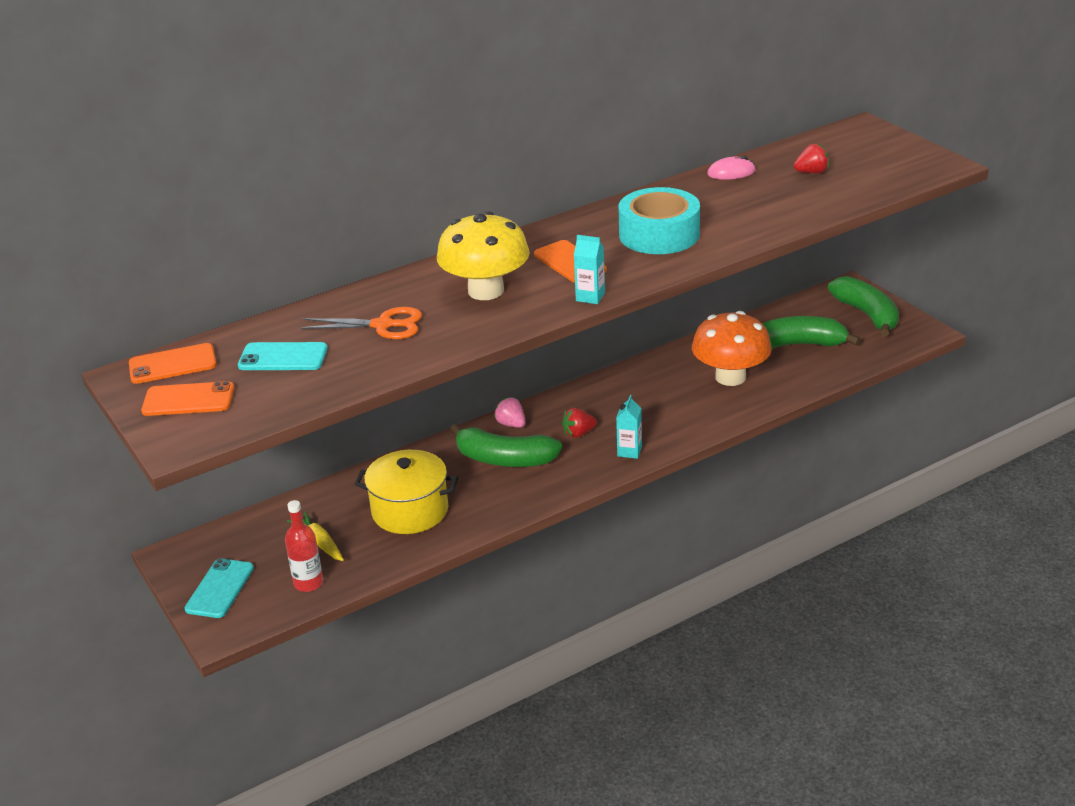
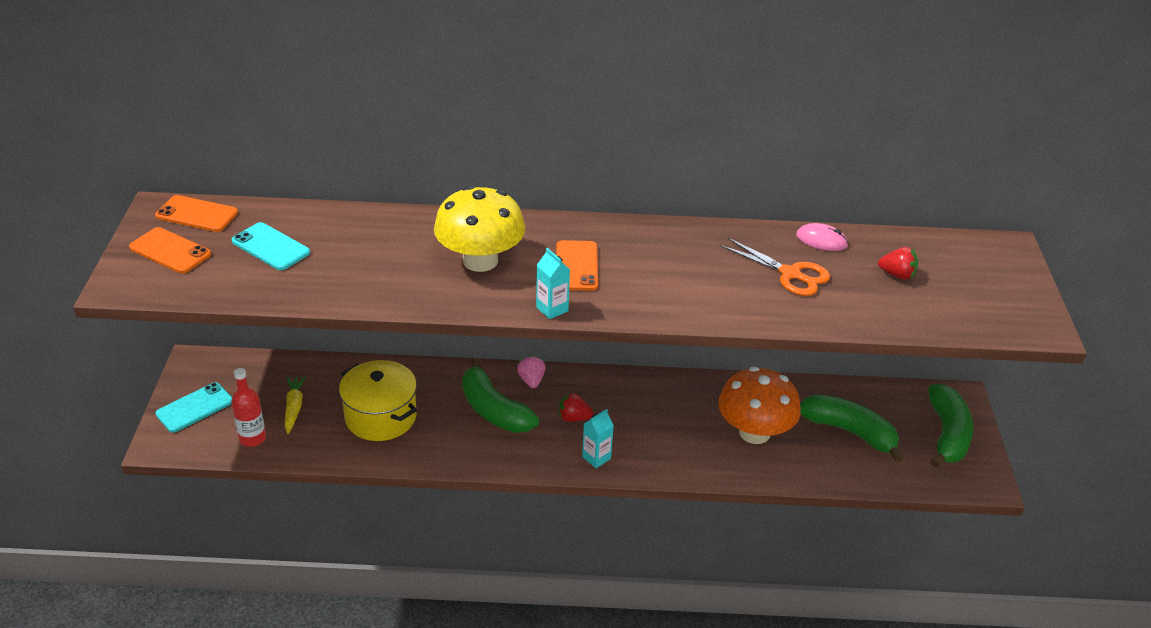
camera: 30 degrees right, 5 degrees up
orange scissors [300,307,422,339] -> orange scissors moved to [721,238,830,296]
turquoise tape [618,187,700,254] -> none

